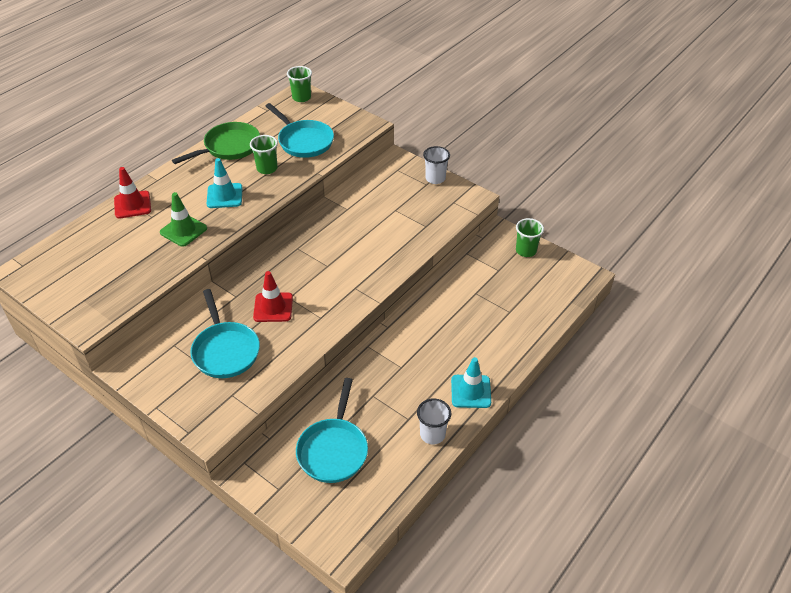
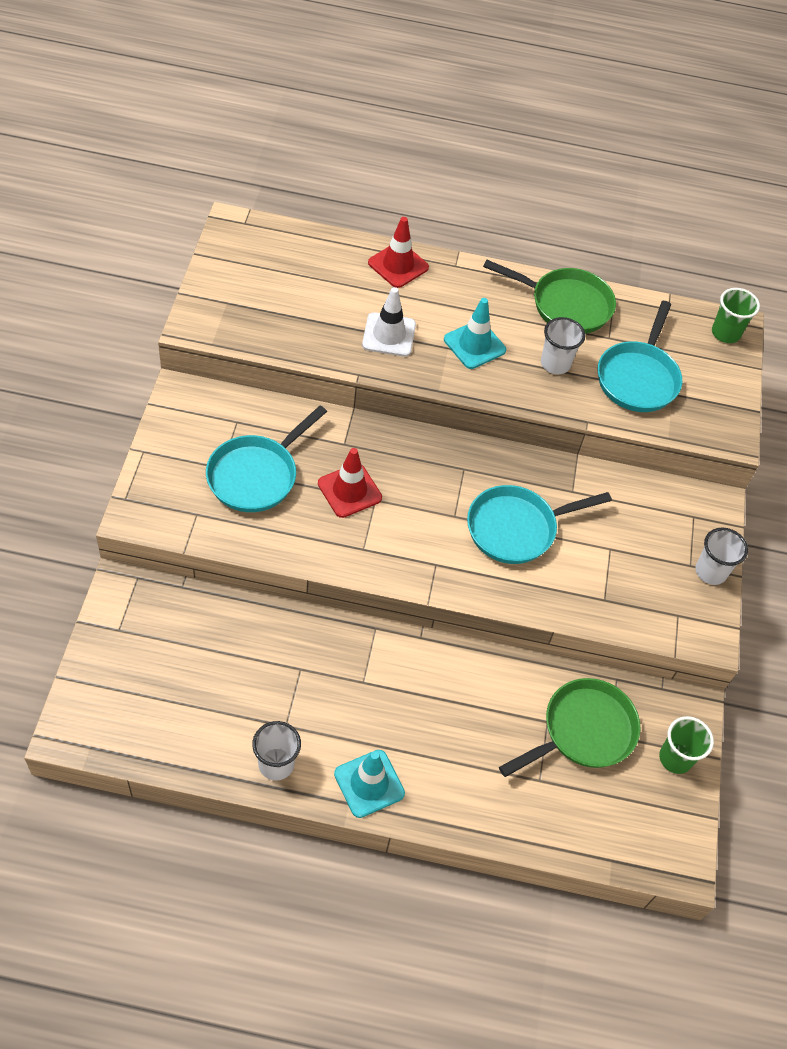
camera: 55 degrees right, 10 degrees up
green traffic cone [160,192,207,247] -> white traffic cone [362,287,416,357]
green cup [250,135,278,174] -> white cup [541,317,585,374]
turquoise pan [296,378,368,483] -> turquoise pan moved to [467,485,612,564]
none -> green pan [499,678,641,777]

